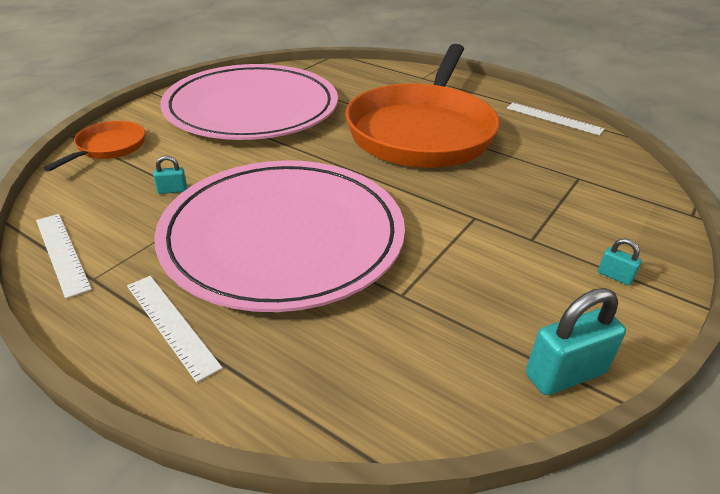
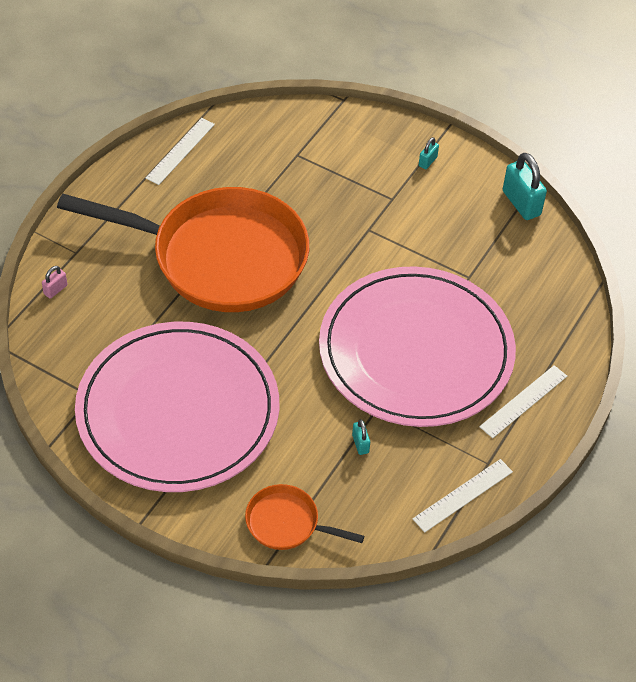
camera: 95 degrees left, 15 degrees up
none -> pink padlock [42,266,67,299]

